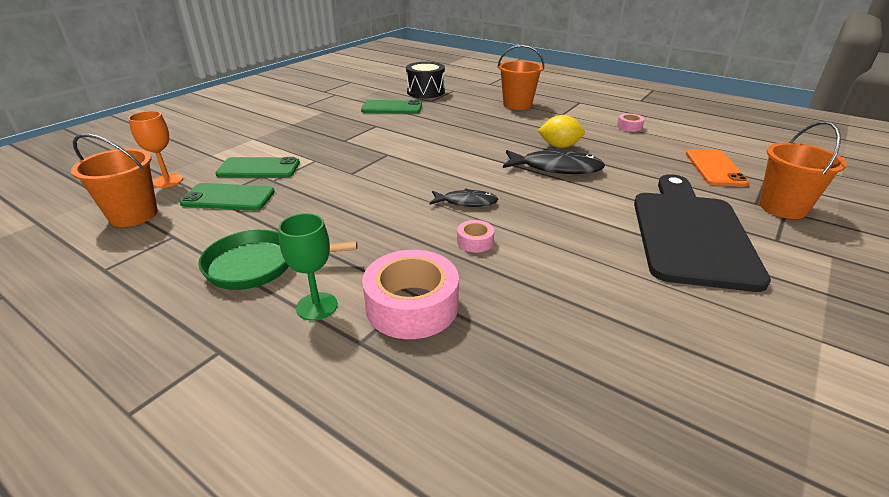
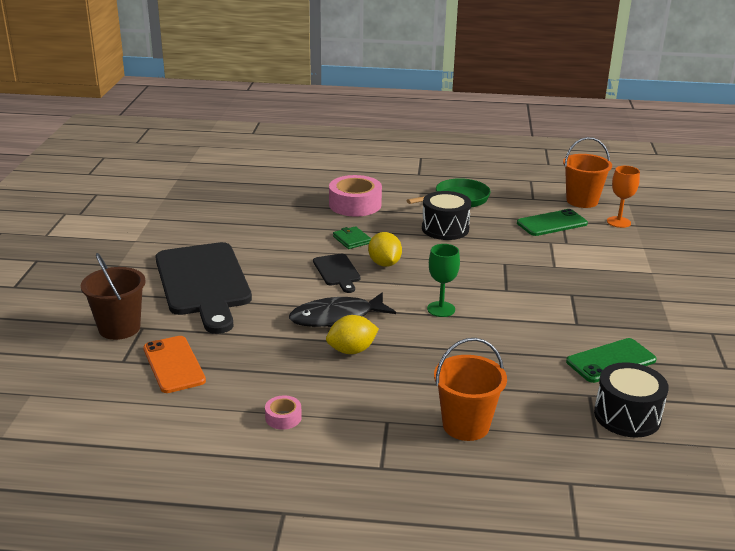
camera: 150 degrees right, 5 degrees down
green phone [215,157,300,178] -> none
green goblet [278,213,338,321] -> green goblet moved to [427,244,460,317]
black fish [430,188,498,207] -> yellow lemon [368,232,402,267]
pink tape [457,220,494,253] -> green wallet [333,226,371,249]
orange bucket [759,121,847,219] -> brown bucket [81,253,146,340]
none -> black cutting board [313,254,361,293]
none -> black drum [422,191,471,240]

